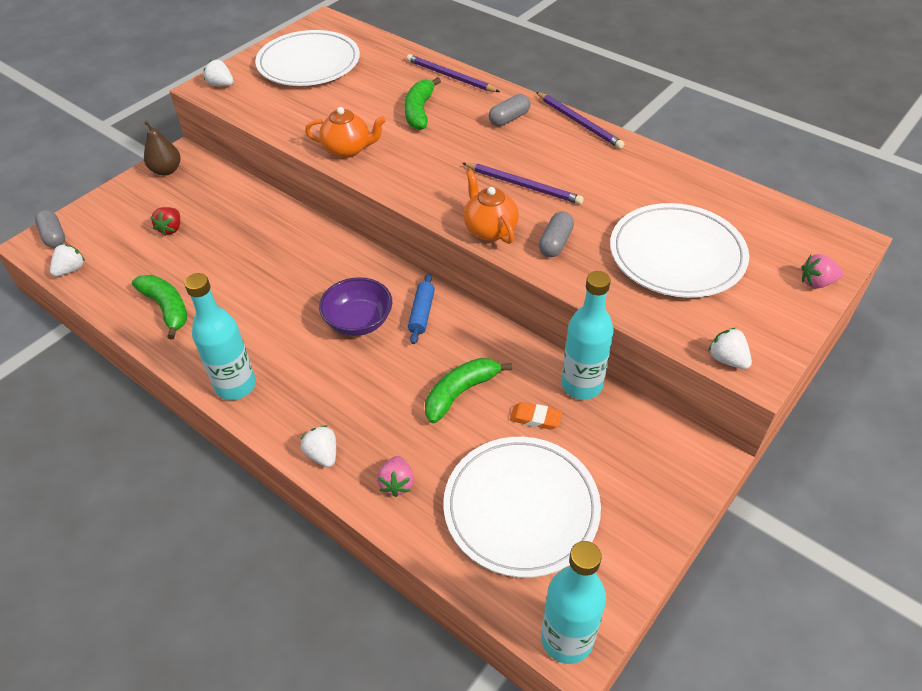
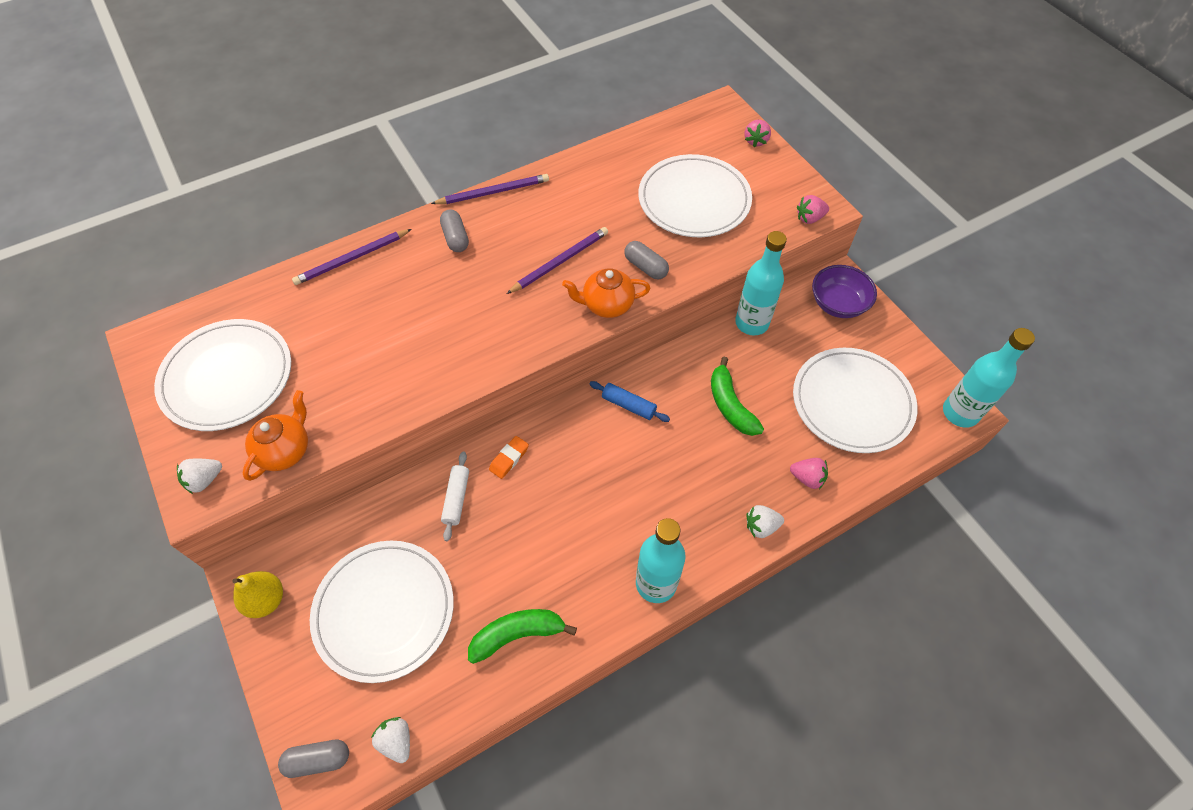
camera: 70 degrees left, 10 degrees up
brown pear [144,121,181,176] -> yellow pear [232,571,283,618]
red strawberry [151,207,180,236] -> white plate [310,541,454,683]
orange teapot [305,107,386,158] -> orange teapot moved to [243,390,308,481]
purple bowl [319,277,392,336] -> purple bowl moved to [812,265,877,318]
green banana [404,77,441,130] -> none
orange eraser [510,402,562,429] -> orange eraser moved to [489,436,529,479]
white strawberry [708,328,752,369] -> pink strawberry [797,195,829,224]
none -> white rolling pin [441,452,469,541]

